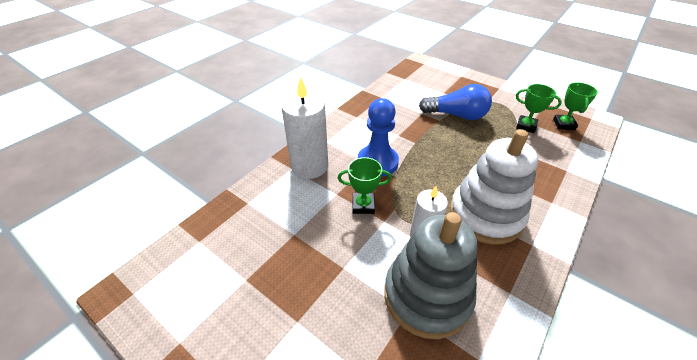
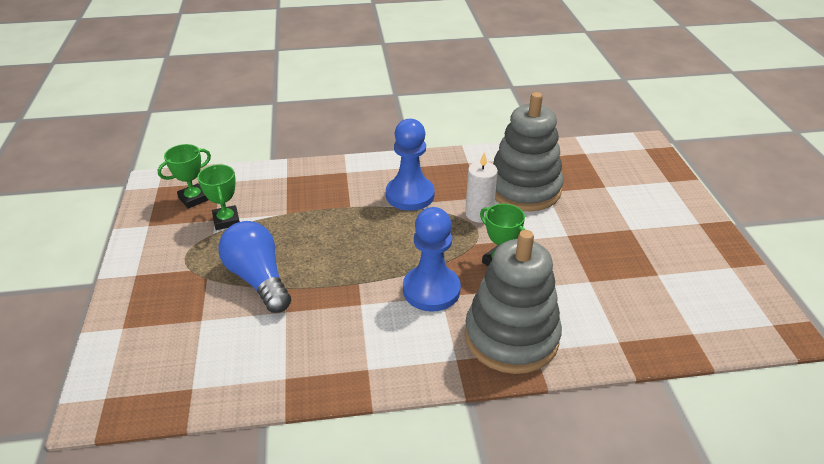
camera: 135 degrees left, 5 degrees down
white candle [282,77,328,179] -> grey stacking toy [465,230,562,374]
white stacking toy [450,129,538,244] -> blue pawn [386,119,435,211]

